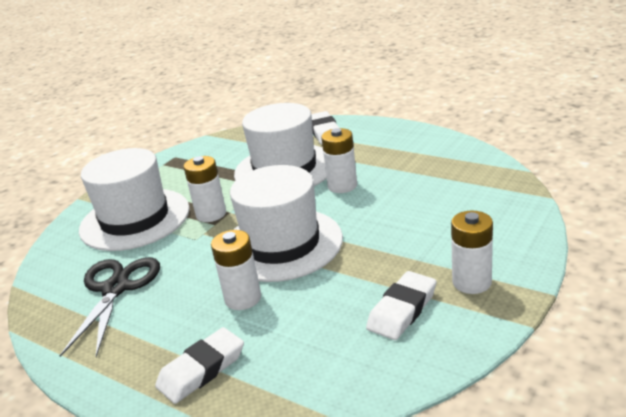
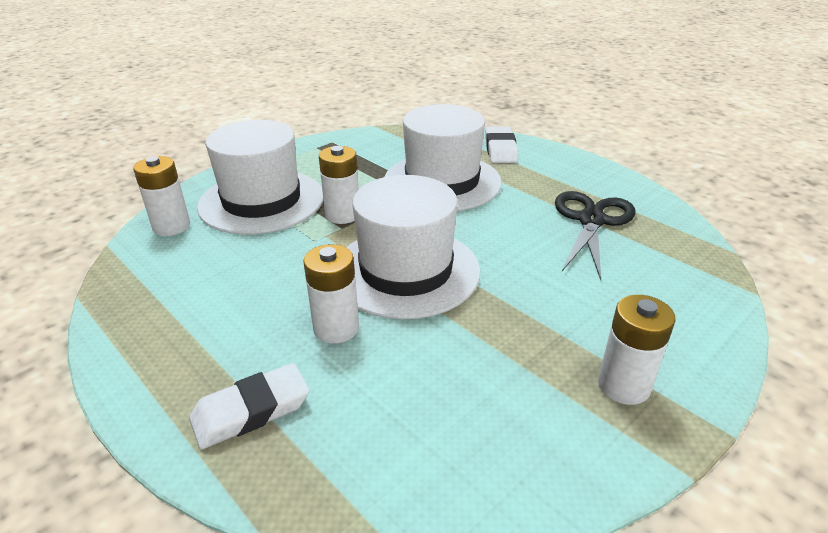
camera: 10 degrees right, 5 degrees up
black scissors [59,257,160,357] -> black scissors moved to [555,191,635,280]
white battery [321,128,357,193] -> white battery moved to [133,156,190,236]
white eraser [366,271,437,340] -> none

